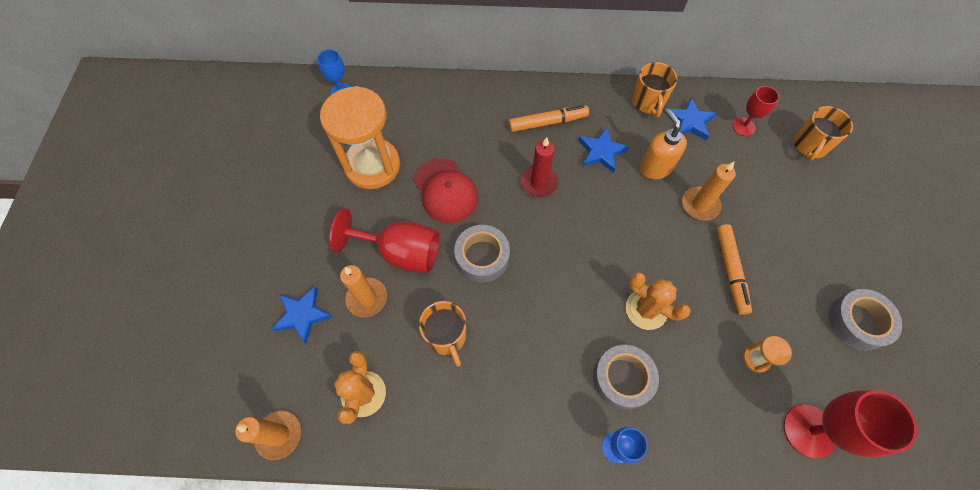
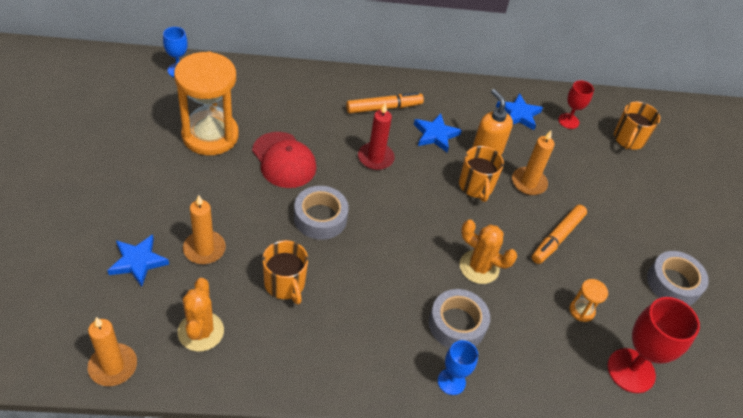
camera: 10 degrees left, 15 degrees down
red goblet [330,208,440,273] -> none
orange mug [632,62,677,118] -> orange mug moved to [459,146,504,202]
orange marker [716,224,752,315] -> orange marker turned 45 degrees clockwise [532,205,587,264]

